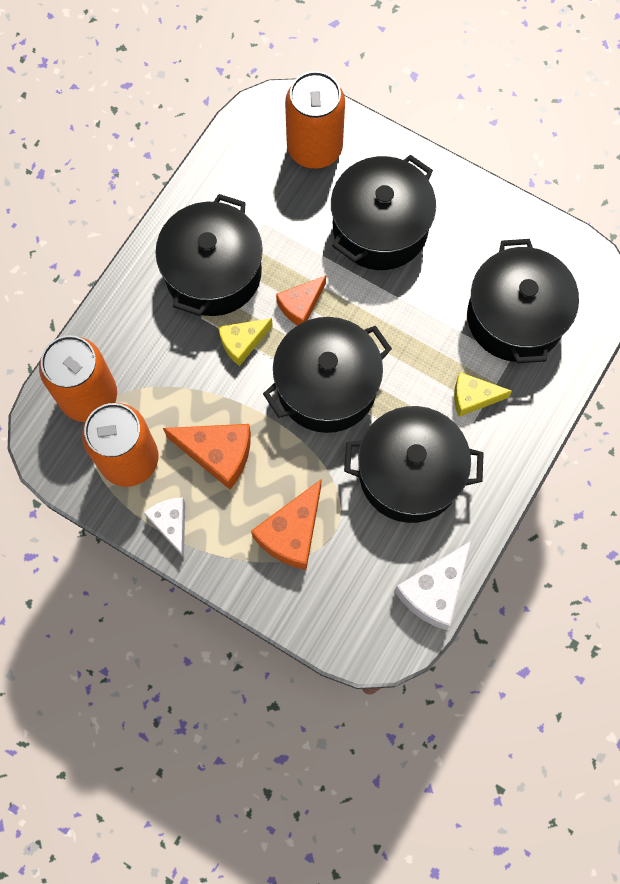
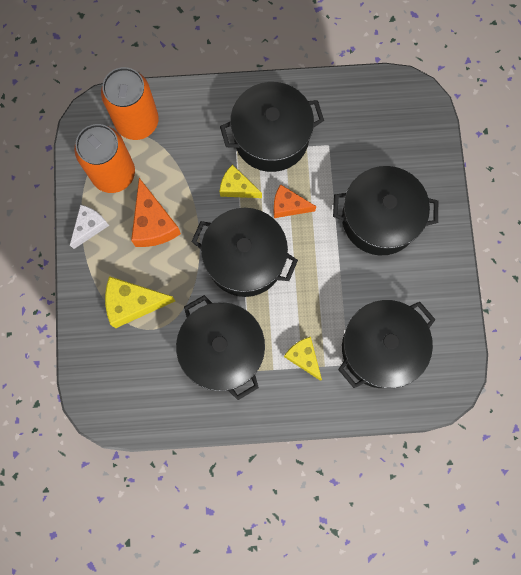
camera: 55 degrees right, 5 degrees up
orange cheese [251,480,321,570] -> yellow cheese [105,276,175,328]
orange can [285,71,345,169] -> none
white cheese [394,541,471,630] -> none

